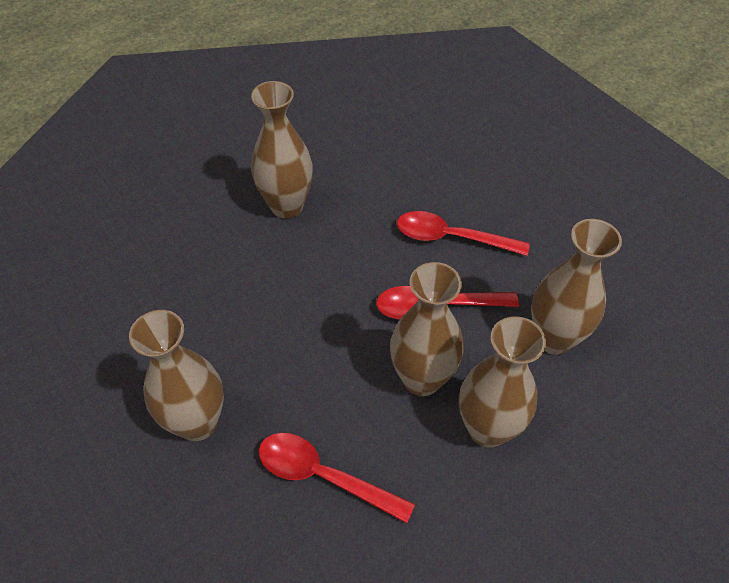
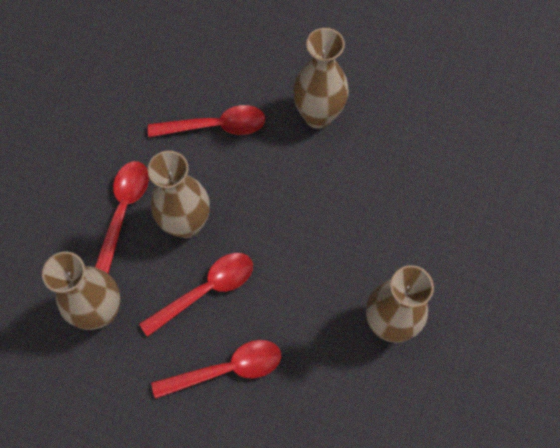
camera: 150 degrees right, 15 degrees up
brown vase [459,316,546,448] -> red spoon [95,161,149,274]

